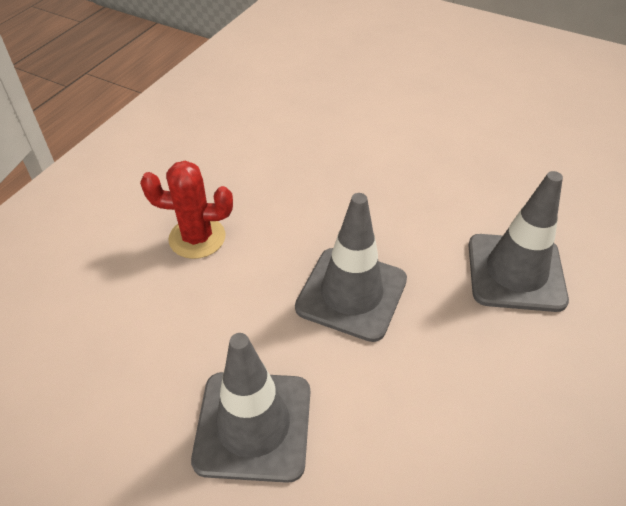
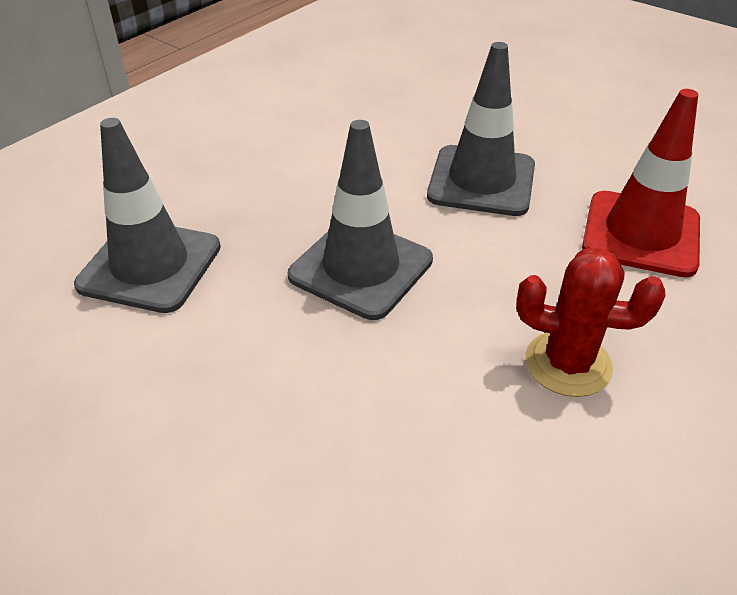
camera: 170 degrees left, 5 degrees down
none -> red traffic cone [582,89,700,278]

